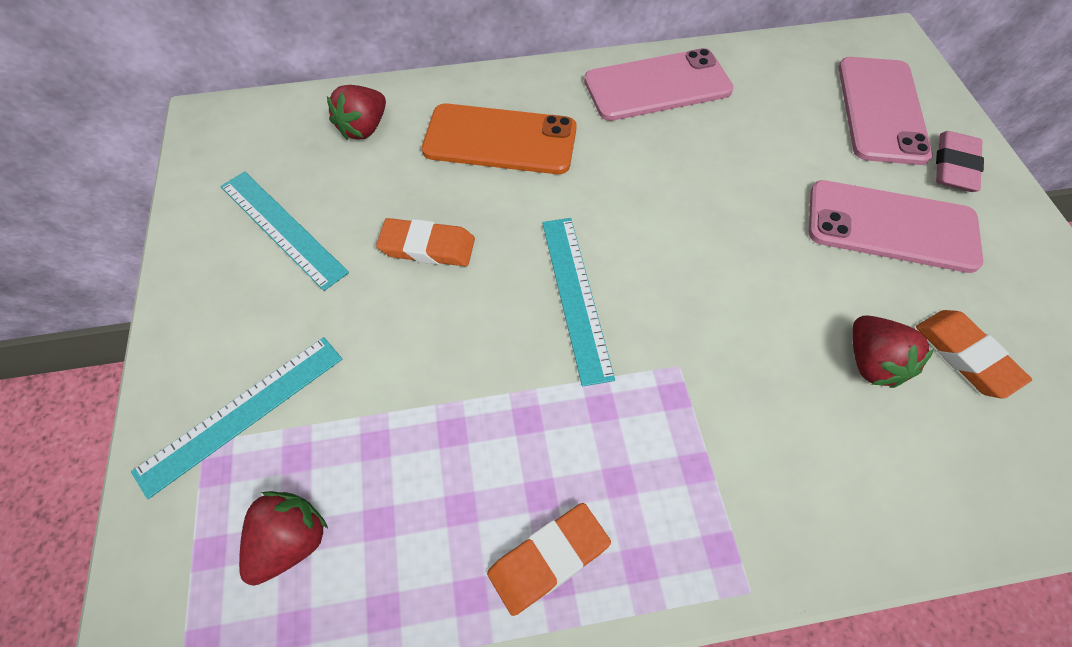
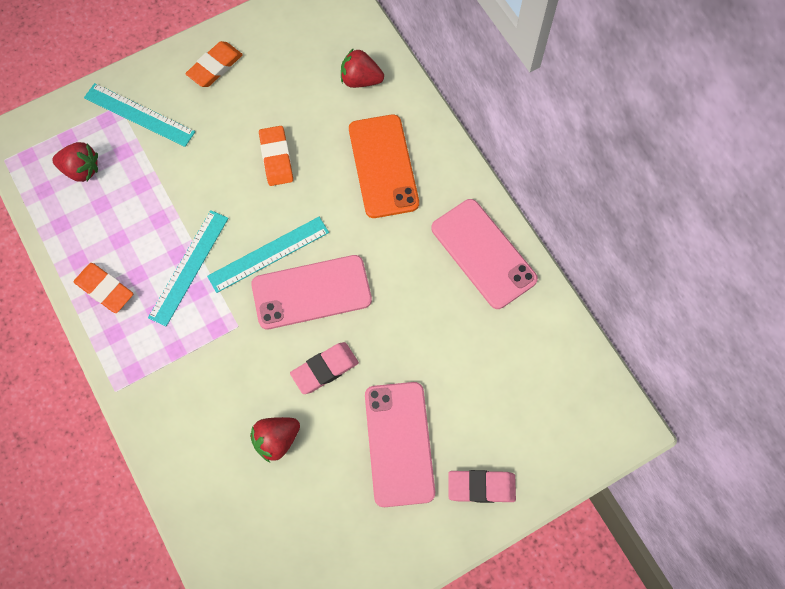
camera: 70 degrees right, 10 degrees up
turquoise ruler [220,171,349,291] -> turquoise ruler moved to [148,210,229,326]
pink phone [838,57,933,165] -> pink phone moved to [251,255,372,330]
orange eraser [916,310,1032,399] -> orange eraser moved to [185,41,243,87]
none -> pink eraser [290,342,359,394]

